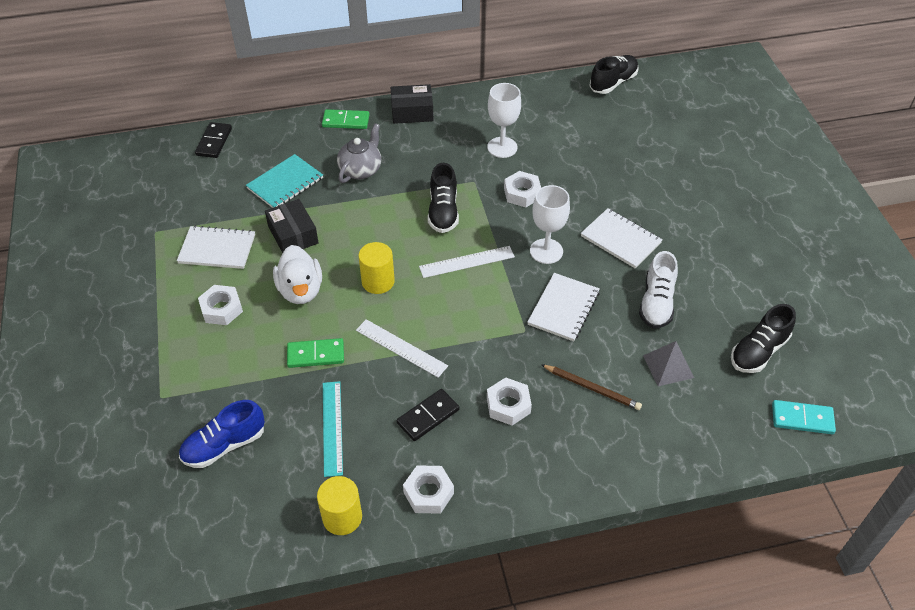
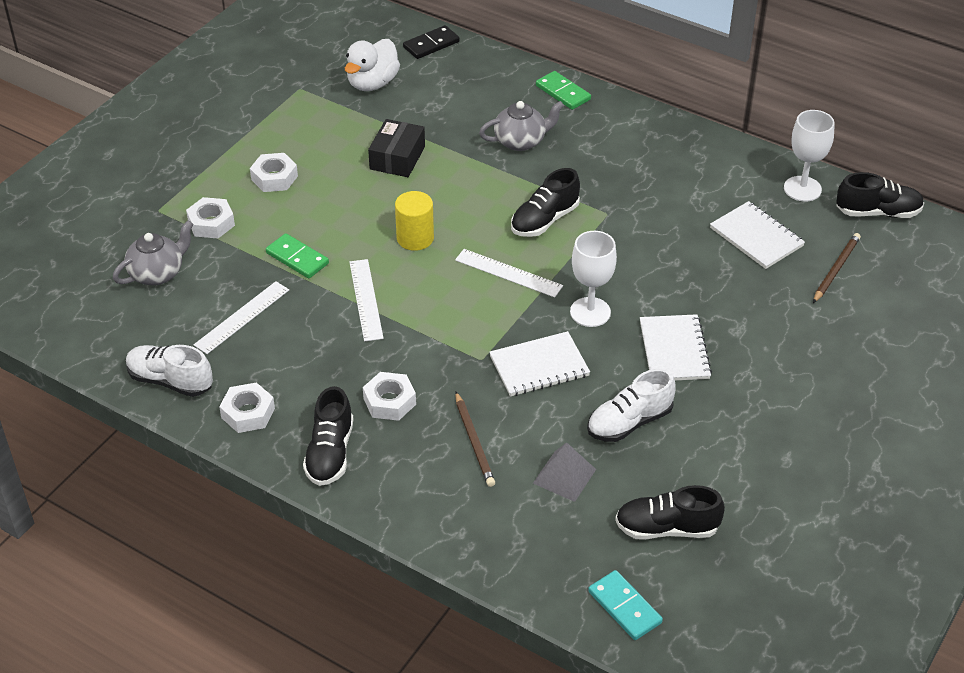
camera: 45 degrees right, 5 degrees down
white notebook [177,225,255,269] -> white notebook moved to [710,201,805,269]
blue shoe [179,400,265,468] -> grey teapot [113,220,194,285]
turquoise notebook [246,154,323,208] -> none
white duck [273,245,322,304] -> white duck moved to [345,39,400,91]
yellow cylinder [317,476,362,535] -> white shoe [126,345,213,397]
turquoise ruler [323,381,343,477] -> white ruler [194,281,289,354]
black box [391,84,433,124] -> none
black domino [397,389,459,441] -> none
white goblet [487,83,521,158] -> white goblet moved to [784,110,835,202]
white nut [504,171,541,207] -> white nut moved to [186,197,235,238]
none -> black shoe [303,386,353,486]
none -> brown pencil [813,233,861,303]

